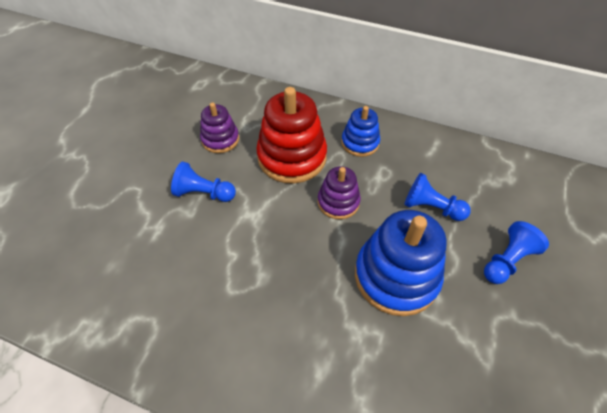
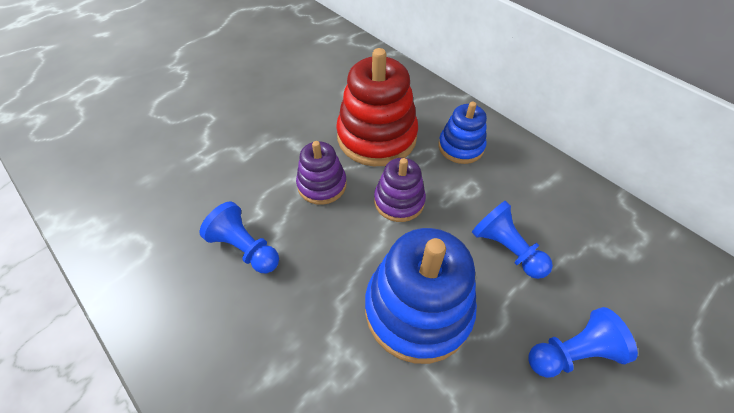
camera: 25 degrees right, 0 degrees up
blue pawn [171,162,236,202] -> blue pawn moved to [199,202,279,273]
purple stacking toy [200,103,239,153] -> purple stacking toy moved to [296,141,347,205]

